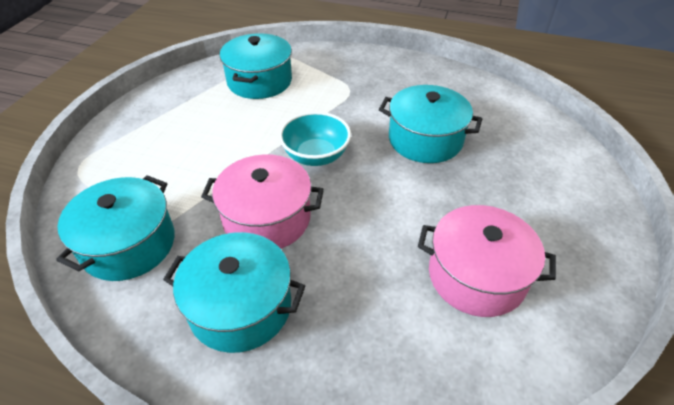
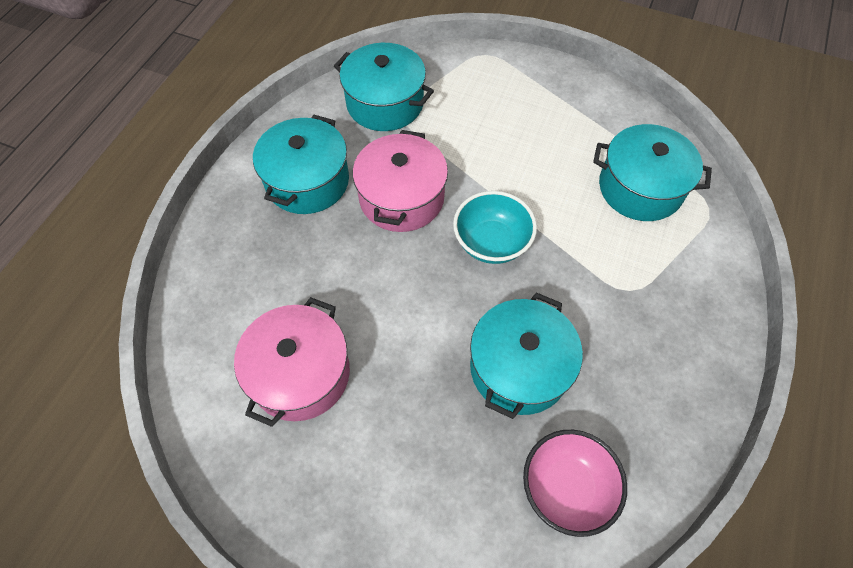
camera: 95 degrees right, 15 degrees up
none -> pink bowl [523,430,627,537]

